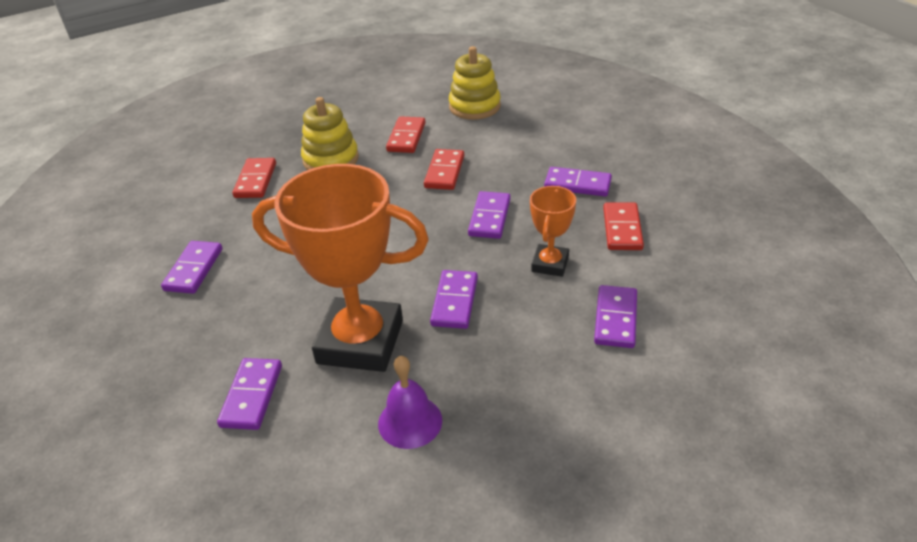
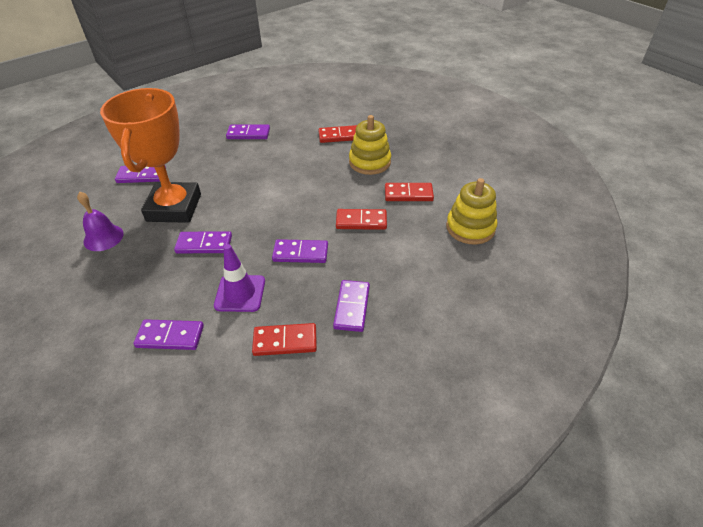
camera: 80 degrees right, 5 degrees up
orange trophy [530,186,576,277] -> purple traffic cone [214,244,265,312]

